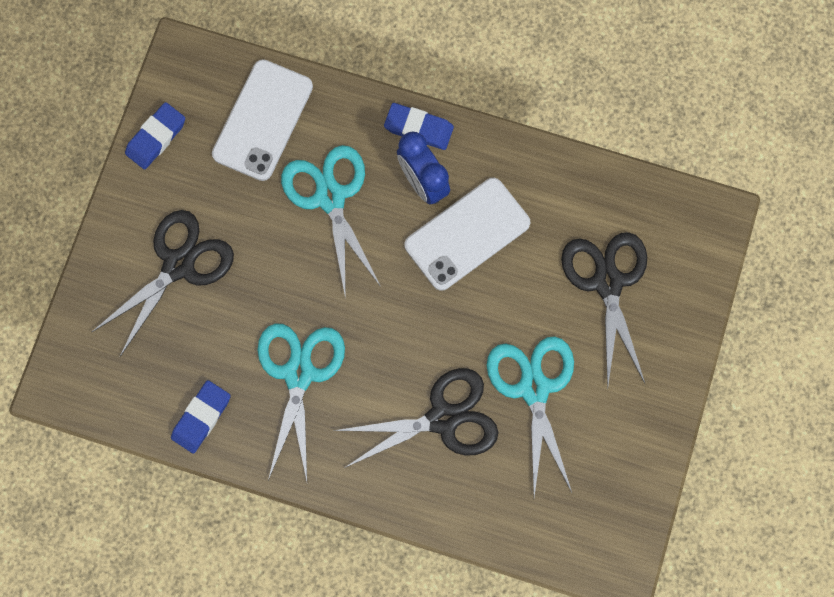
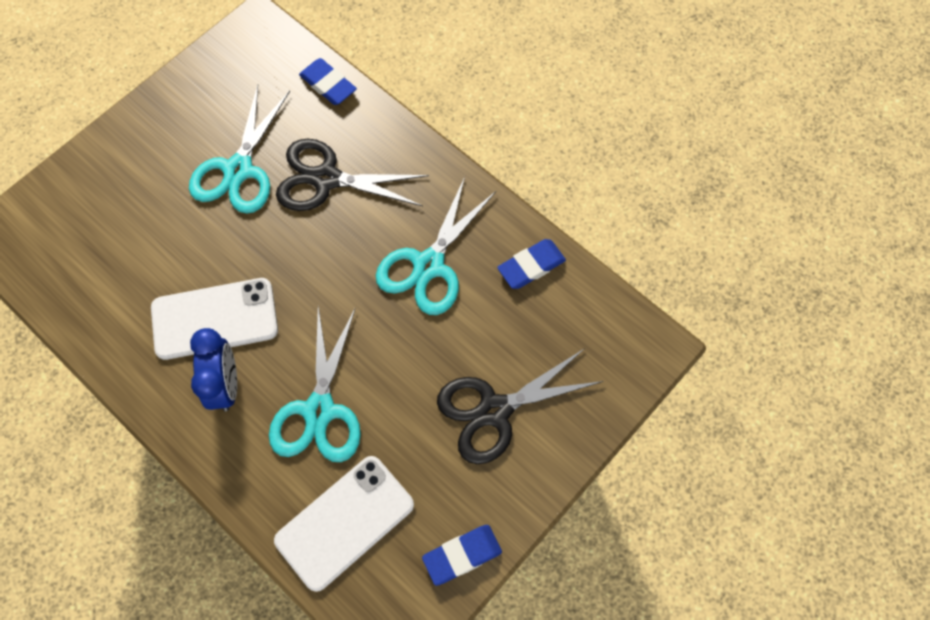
camera: 155 degrees left, 10 degrees down
blue eraser [384,103,454,150] -> blue eraser moved to [299,58,357,105]
black scissors [561,232,647,387] -> none

